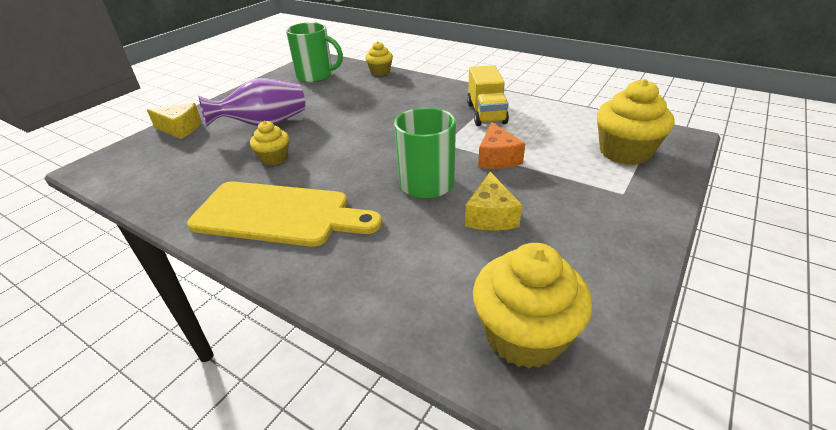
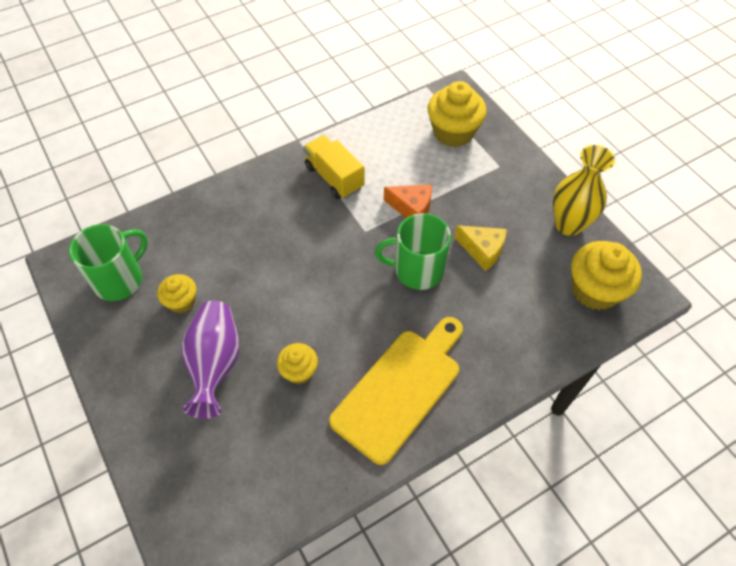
camera: 65 degrees left, 20 degrees up
yellow cheese [147,103,201,139] -> none
yellow cupcake [365,41,393,76] -> yellow cupcake moved to [157,274,196,313]
yellow truck [467,65,509,126] -> yellow truck turned 150 degrees counterclockwise [303,135,364,199]
none -> yellow vase [553,145,615,236]

